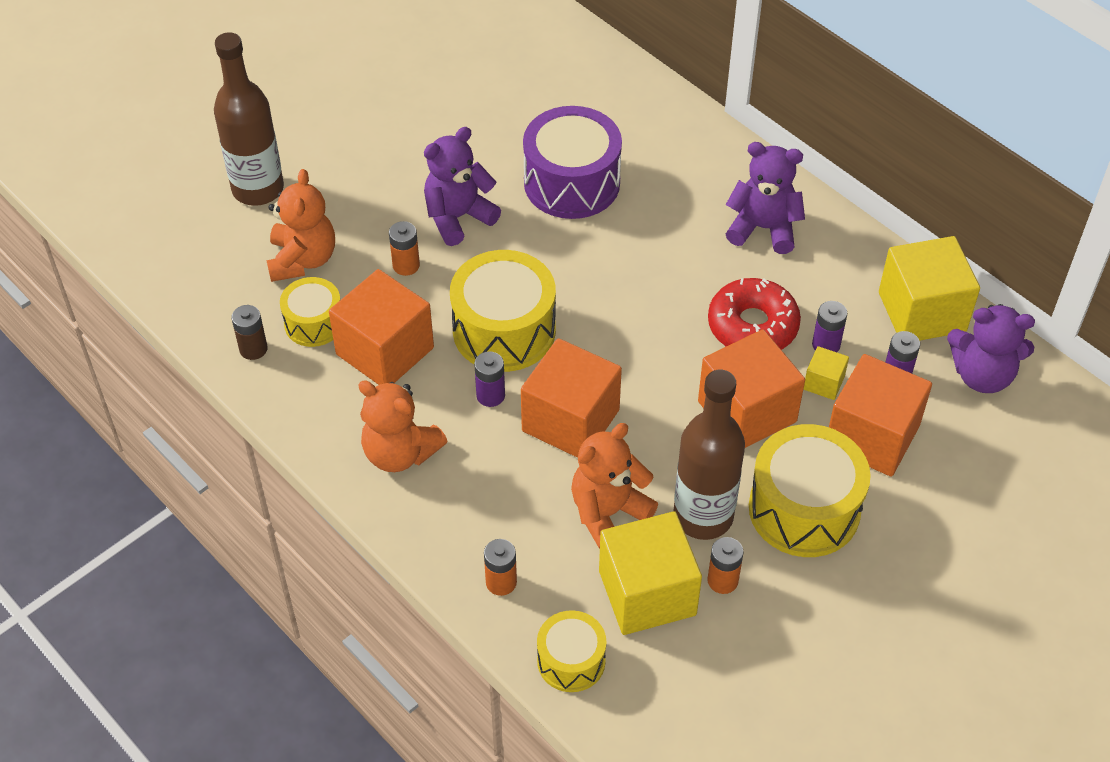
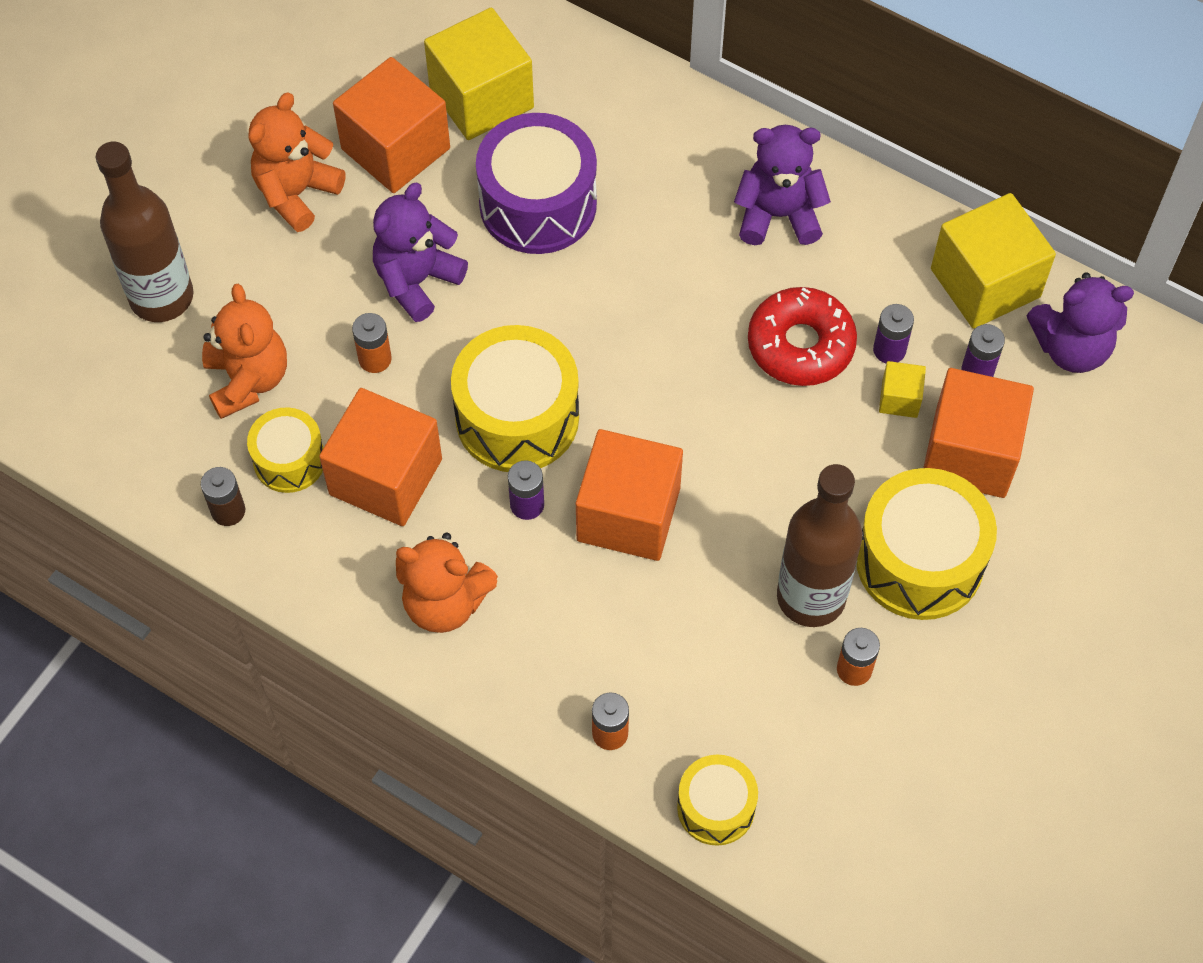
camera: 15 degrees left, 10 degrees up
orange teddy bear [571,423,658,549] -> orange teddy bear moved to [248,93,346,232]
yellow cube [599,511,702,635] -> yellow cube moved to [424,7,534,140]
orange cube [698,329,805,448] -> orange cube moved to [333,57,450,193]

